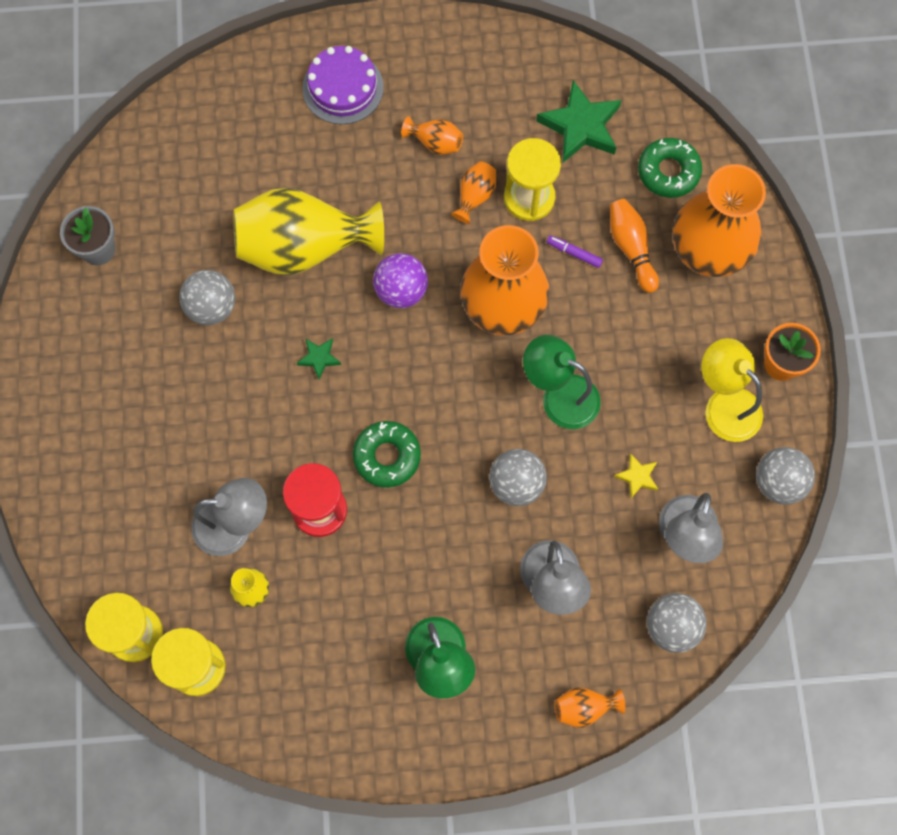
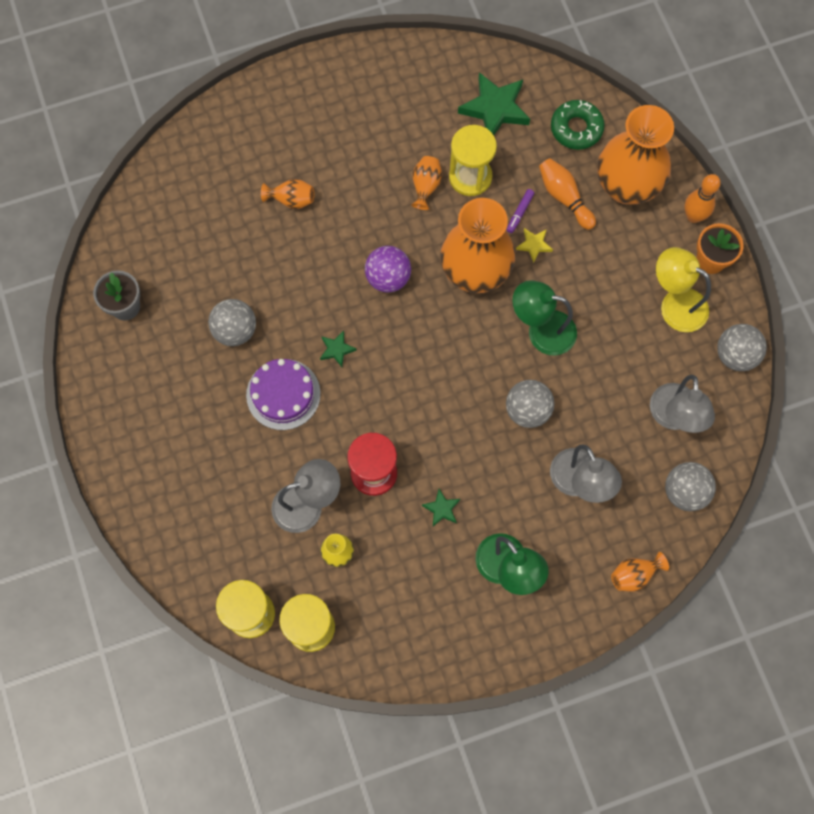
camera: 15 degrees left, 0 degrees up
yellow vase [233,187,384,276] -> none
purple cake [302,46,384,124] -> purple cake moved to [246,359,321,430]
green donut [353,421,421,488] -> none
orange vase [401,116,463,155] -> orange vase moved to [261,179,314,209]
purple marker [547,235,603,268] -> purple marker turned 75 degrees counterclockwise [507,189,534,233]
yellow star [614,453,658,498] -> yellow star moved to [516,228,553,263]
none -> green star [422,489,460,526]
none -> orange bowling pin [684,174,721,223]

